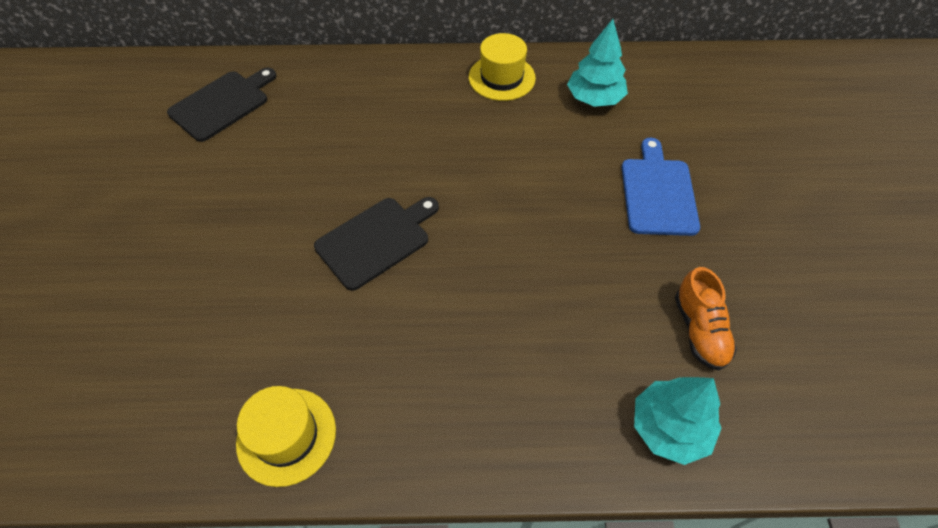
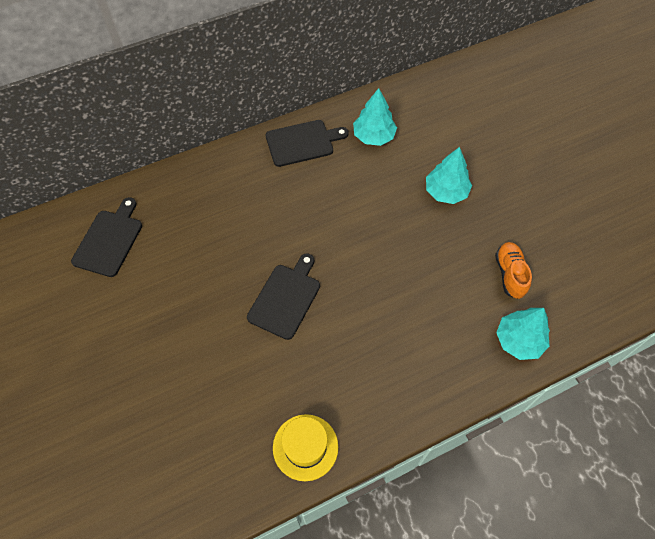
camera: 25 degrees left, 5 degrees up
yellow hat [469,33,536,101] -> black cutting board [266,120,349,167]
blue cutting board [622,138,700,236] -> turquoise tree [426,147,472,204]
orange shoe [675,267,737,371] -> orange shoe turned 150 degrees counterclockwise [495,242,532,299]

